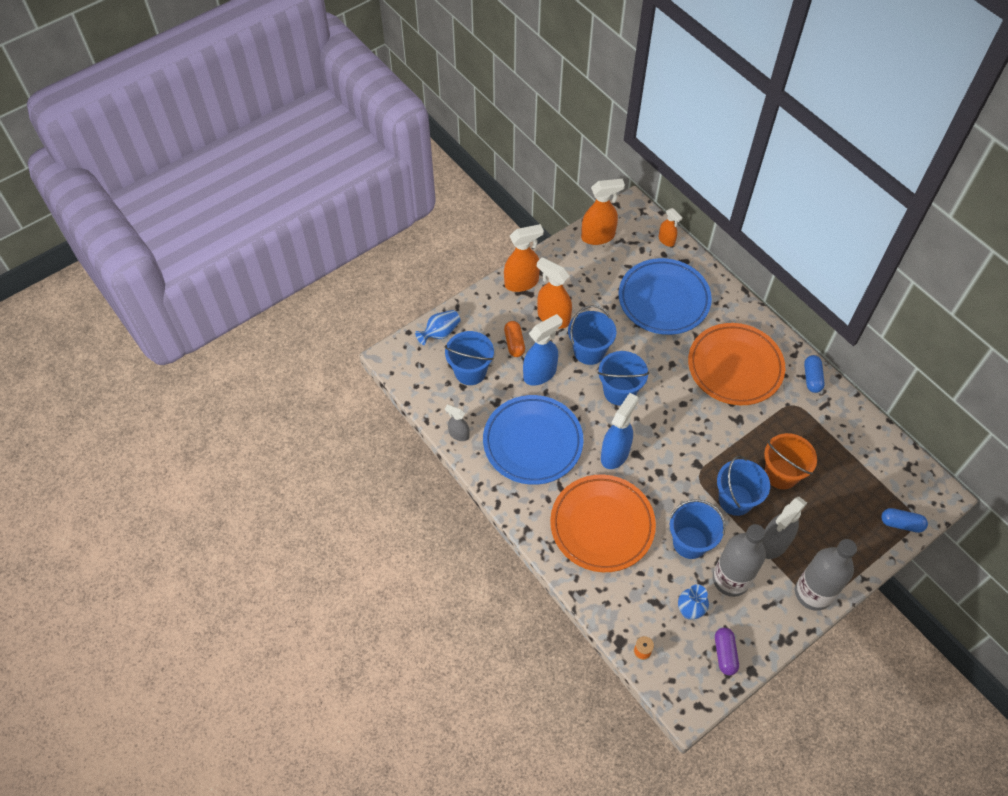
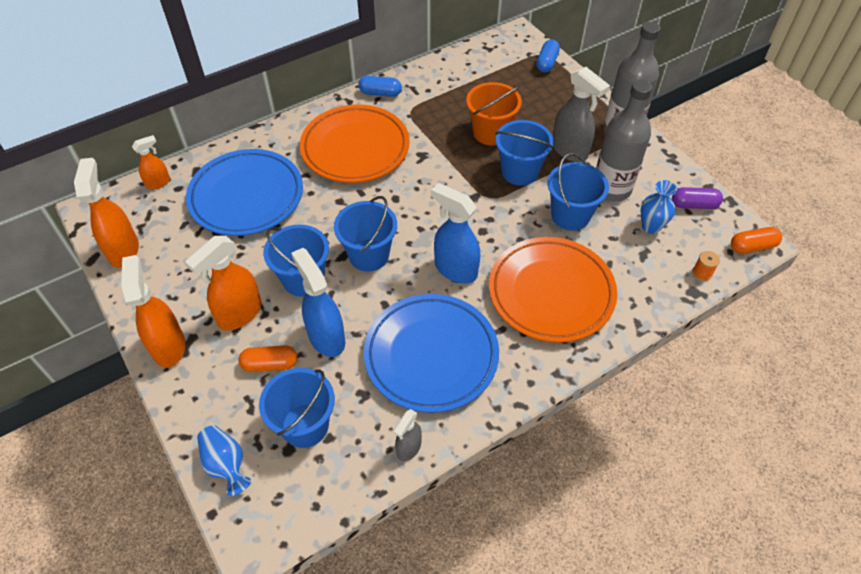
camera: 85 degrees left, 5 degrees down
none -> orange capsule [731,227,782,254]

